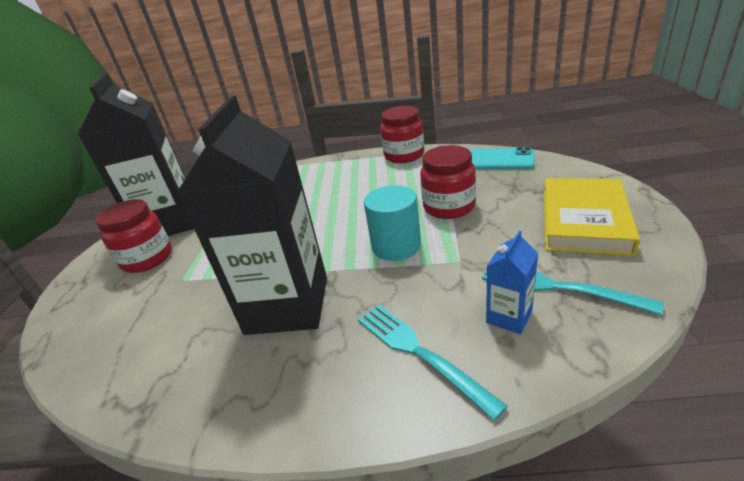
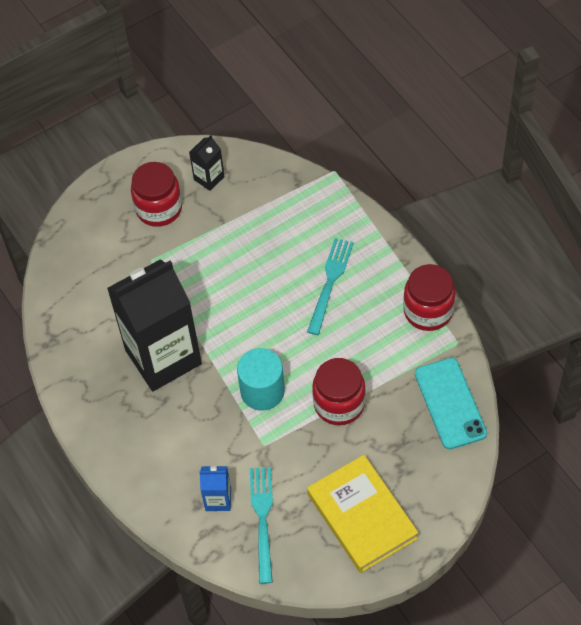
camera: 55 degrees right, 25 degrees up
black carton [78,74,194,236] -> black carton [189,135,225,191], size x0.42
turquoise fork [358,304,508,421] -> turquoise fork moved to [307,238,354,335]
yellow book [544,178,640,256] -> yellow book turned 75 degrees clockwise [307,455,419,573]

